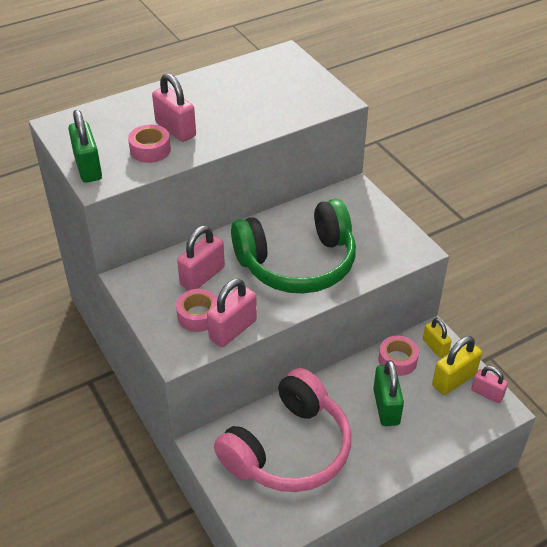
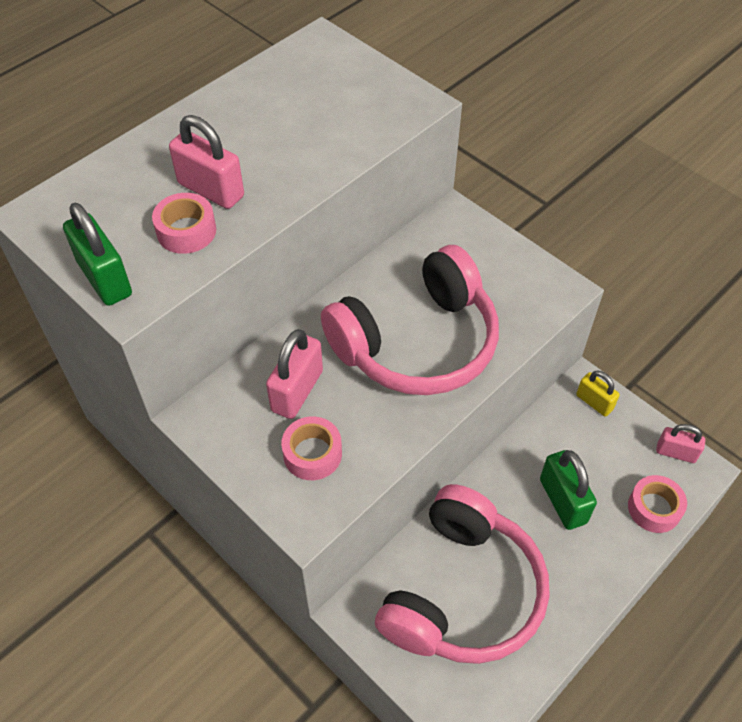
camera: 15 degrees left, 10 degrees up
pink padlock [207,279,257,347] -> none
green headphones [231,199,356,294] -> pink headphones [321,245,499,395]
pink tape [379,336,419,376] -> pink tape moved to [628,475,687,533]
yellow padlock [432,336,482,395] -> none

